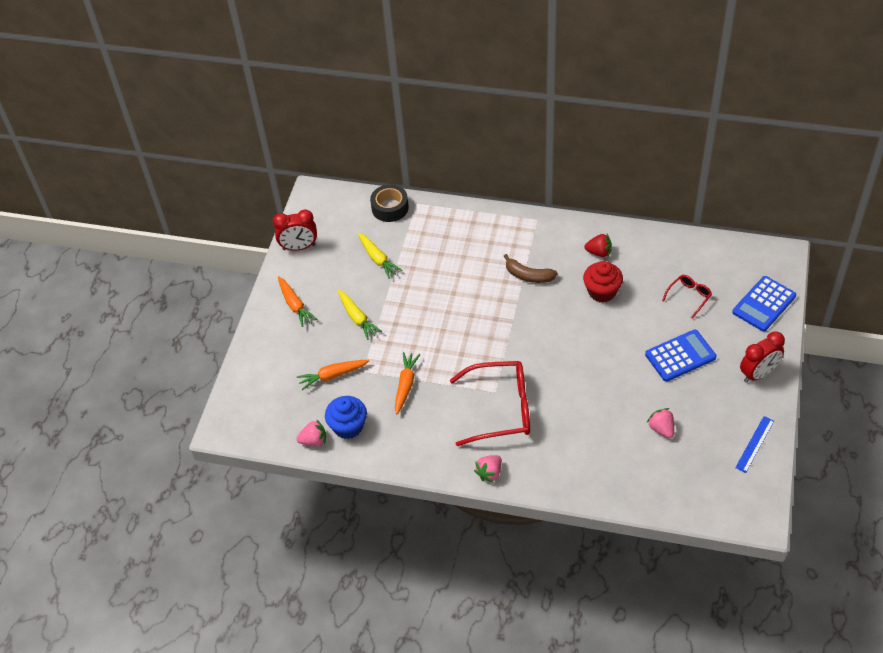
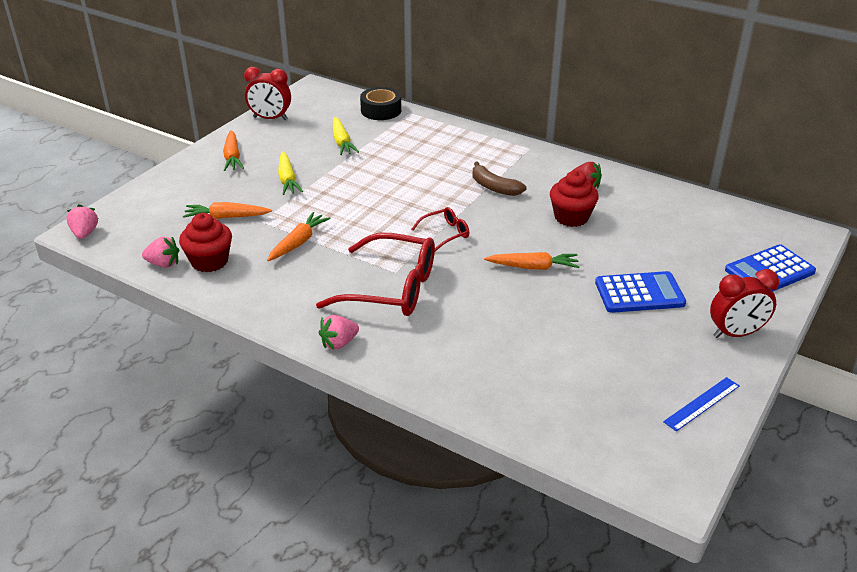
camera: 15 degrees right, 15 degrees down
blue cupcake [325,396,367,439] -> red cupcake [179,213,232,272]
pink strawberry [647,408,674,438] -> pink strawberry moved to [66,204,98,239]
red glasses [662,275,712,319] -> red glasses moved to [411,207,469,251]
none -> orange carrot [484,252,580,270]

